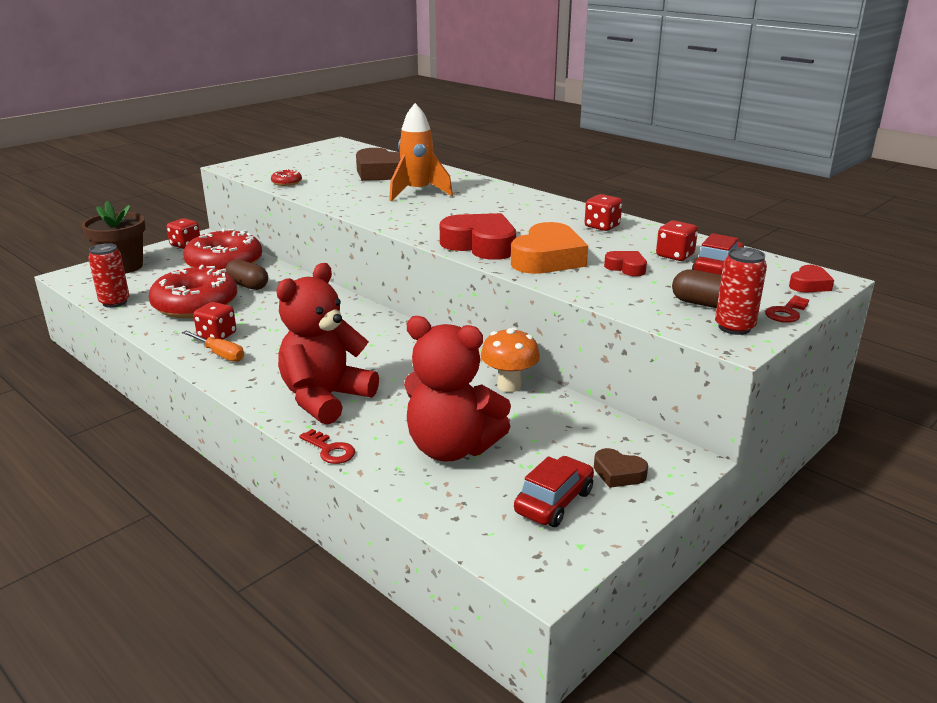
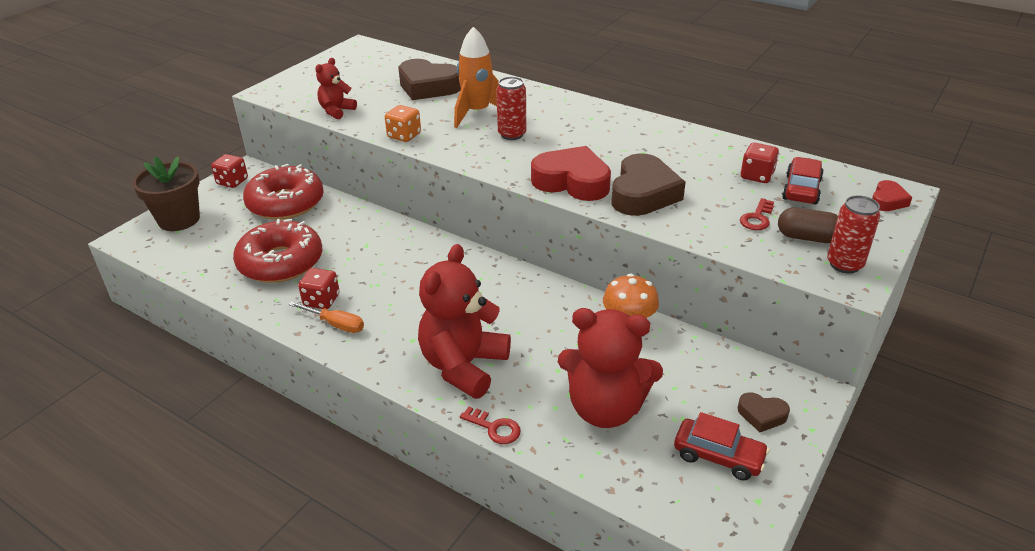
camera: 10 degrees left, 10 degrees up
red can [88,243,130,308] -> red can moved to [496,76,526,140]
brown capsule [225,259,268,290] -> none
red donut [271,169,302,186] -> red teddy bear [315,58,357,119]
orange heart [511,222,588,274] -> brown heart [612,153,686,216]
red car [514,456,594,527] -> red car turned 90 degrees clockwise [674,412,769,480]
red dice [585,194,622,231] -> none
red heart [604,251,647,276] -> none
red key [765,296,809,323] -> red key moved to [740,198,774,230]
none -> orange dice [385,105,421,142]

